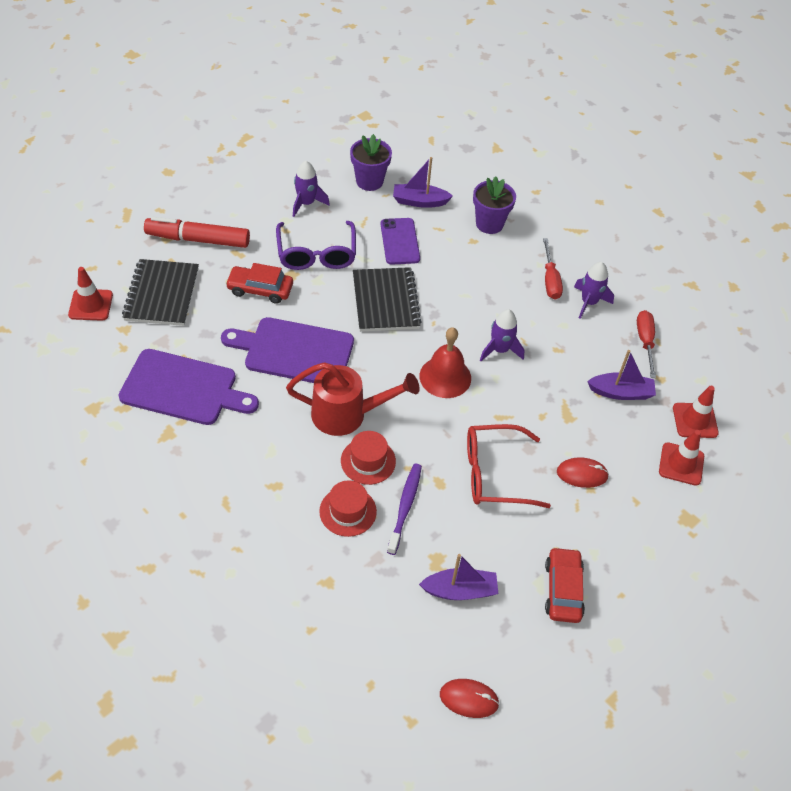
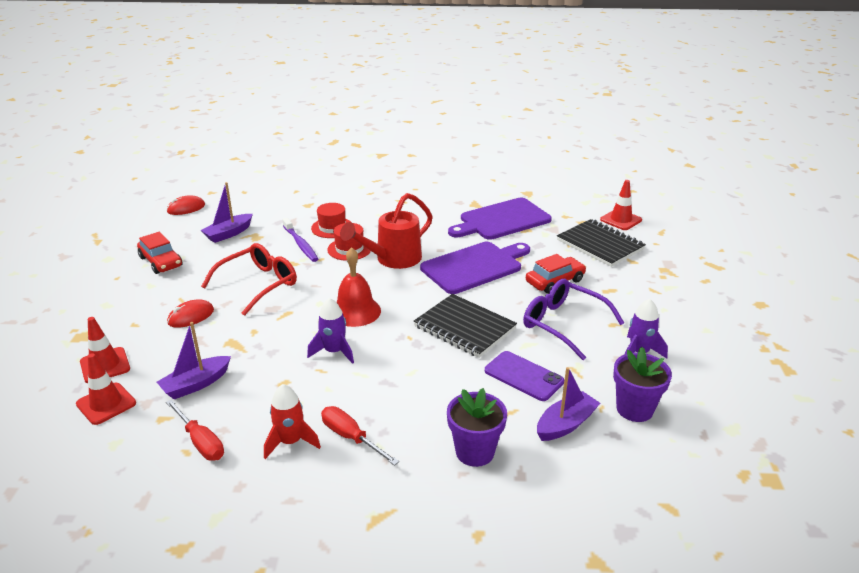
camera: 140 degrees right, 20 degrees down
red marker [144,217,250,248] -> none
purple rocket [574,262,614,319] -> red rocket [264,384,321,459]

